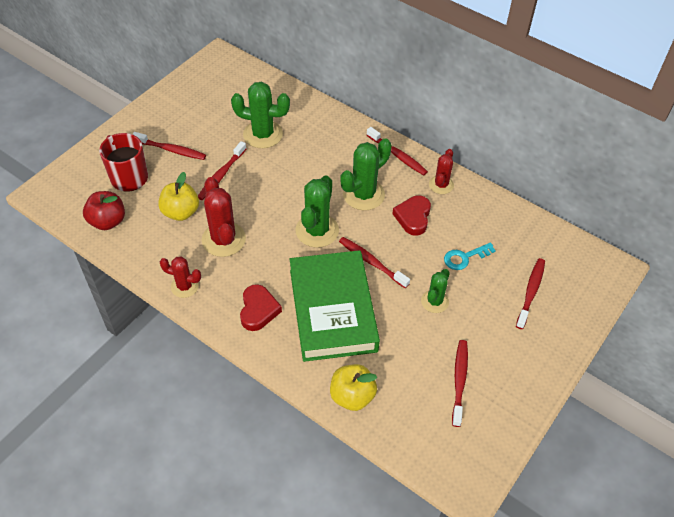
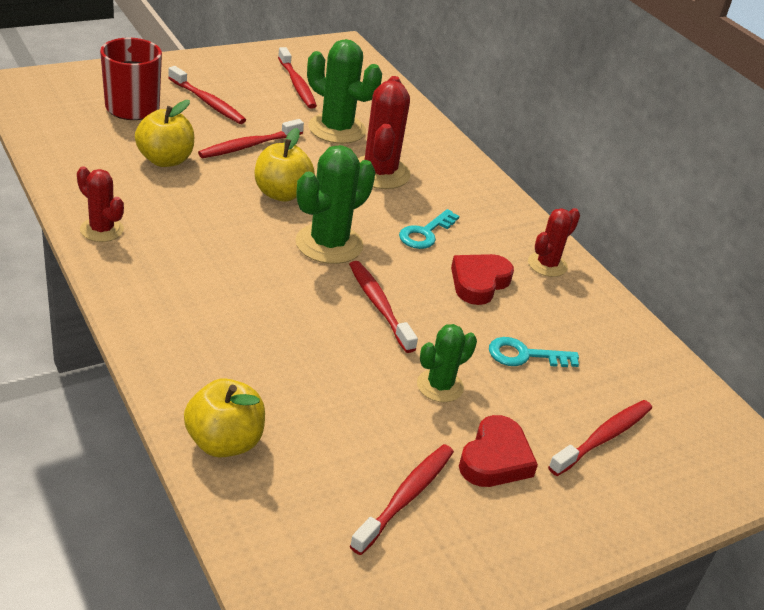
camera: 20 degrees right, 15 degrees down
red apple [83,191,125,230] -> none
red cactus [202,177,246,257] -> red cactus moved to [358,76,411,189]
red heart [240,284,282,331] -> red heart moved to [459,415,538,487]
green book [290,250,380,362] -> none
green cactus [340,138,392,210] -> turquoise key [399,209,459,249]
red toothbrush [367,127,428,175] -> red toothbrush moved to [278,47,317,109]
none -> yellow apple [255,128,315,202]

